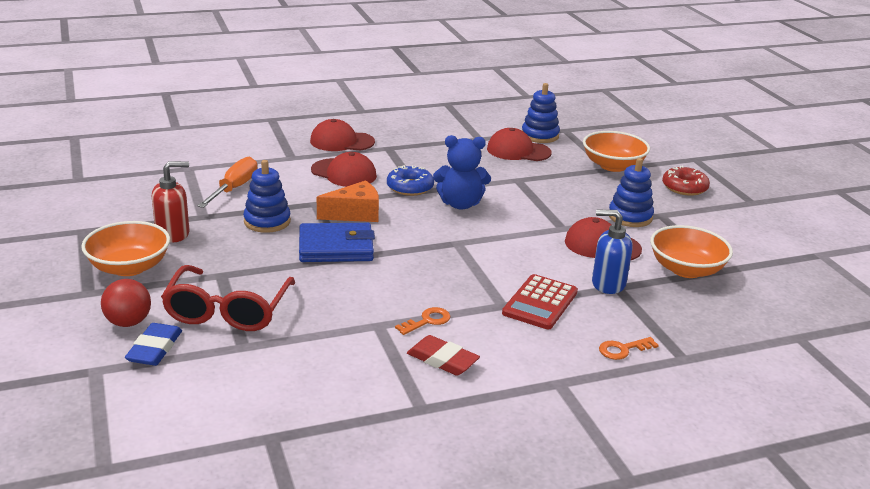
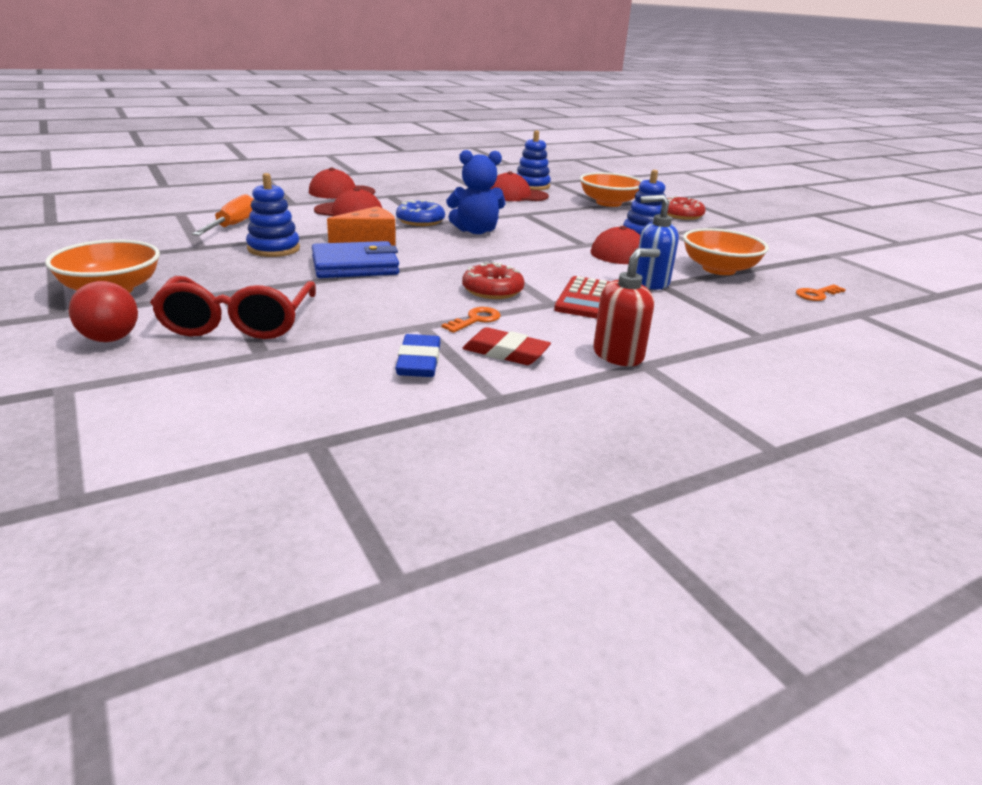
camera: 10 degrees left, 0 degrees up
blue eraser [125,323,182,366] -> blue eraser moved to [395,334,440,377]
red soap dispenser [152,161,189,243] -> red soap dispenser moved to [593,248,660,366]
orange key [599,337,659,360] -> orange key moved to [796,284,846,301]
none -> red donut [462,262,525,299]

